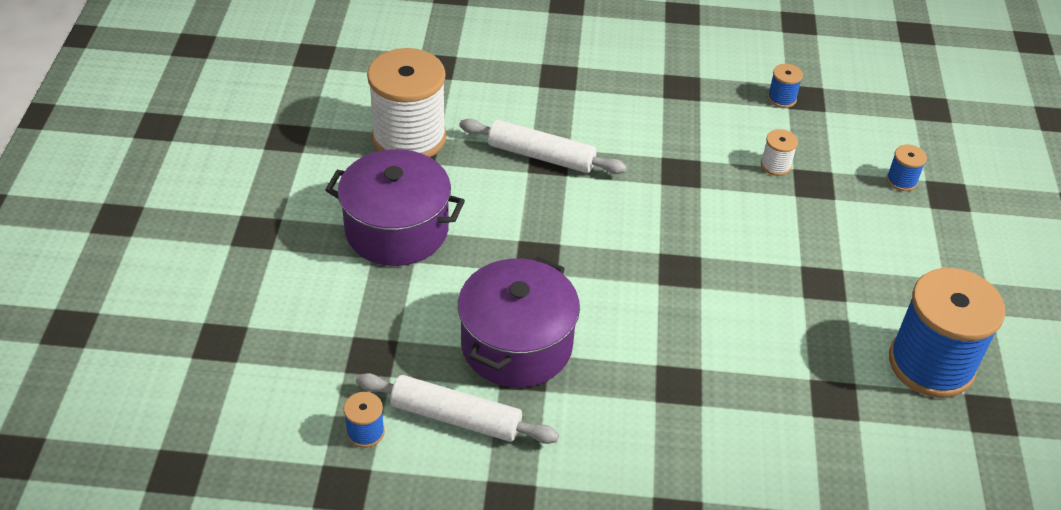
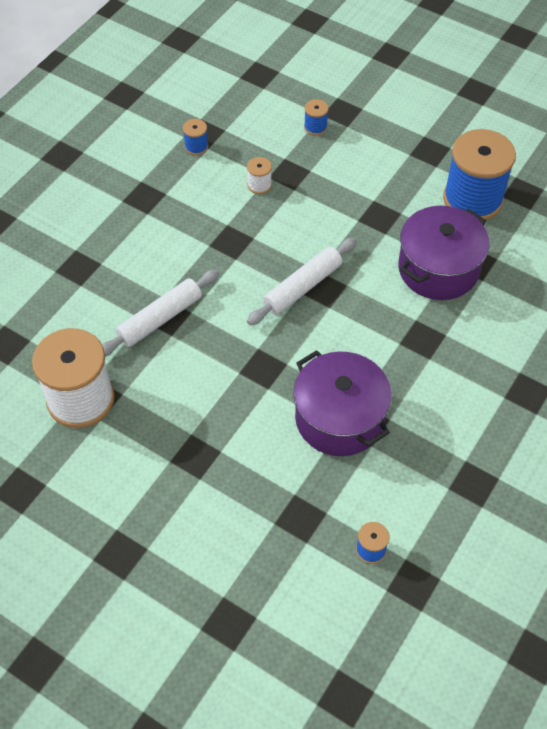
camera: 60 degrees left, 10 degrees up
purple pot [325,149,465,266] -> purple pot moved to [398,206,490,300]
white rolling pin [356,373,559,444] -> white rolling pin moved to [247,238,357,325]

